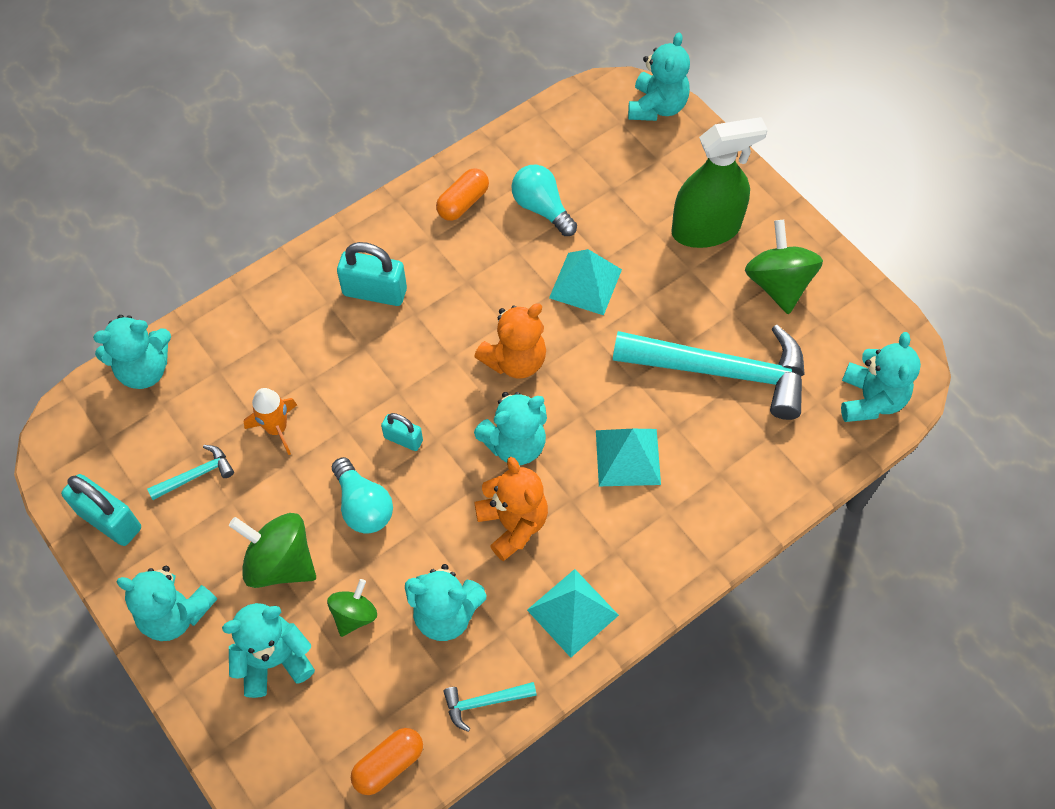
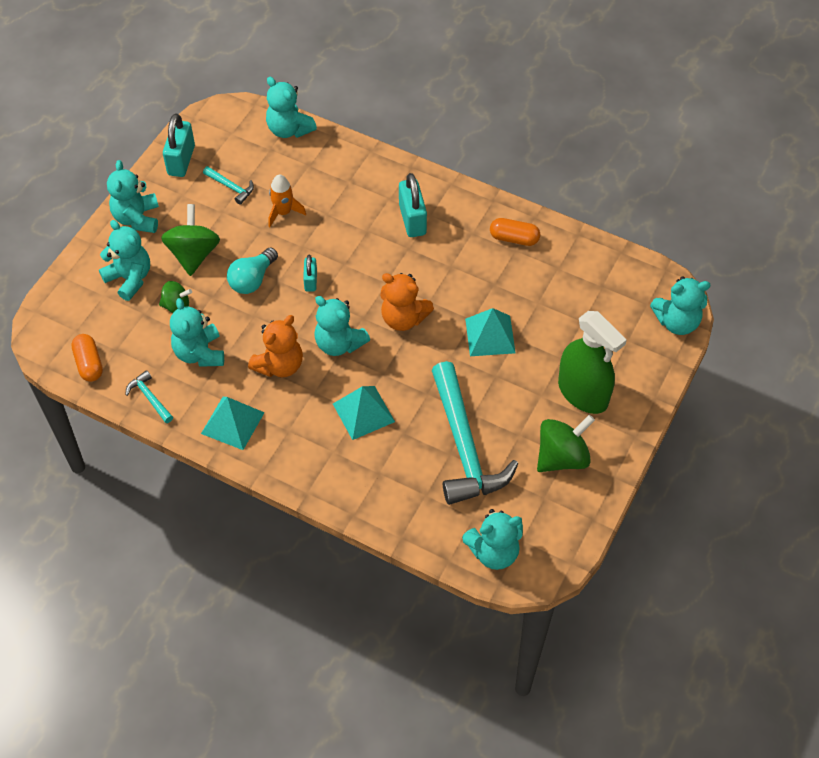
camera: 65 degrees right, 5 degrees down
orange capsule [351,728,423,795] -> orange capsule turned 45 degrees clockwise [71,334,103,382]
turquoise light bulb [511,165,577,236] -> none

